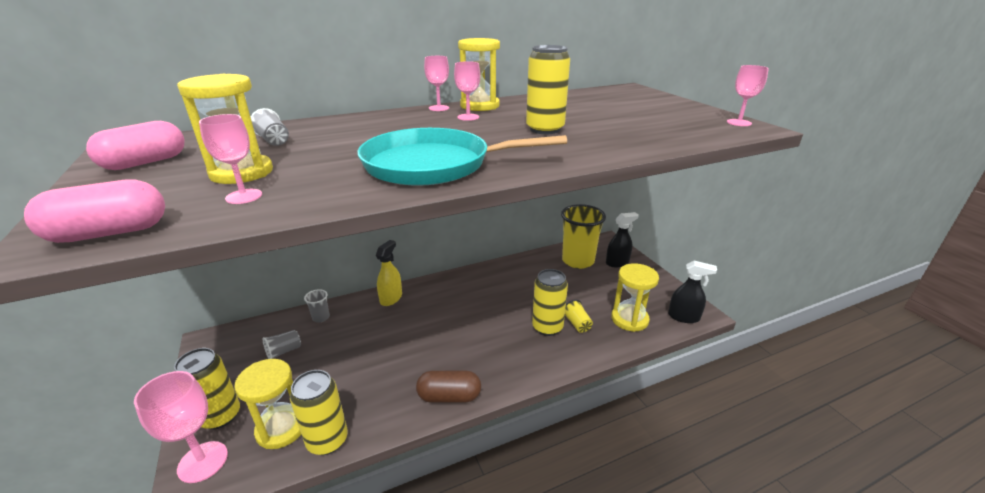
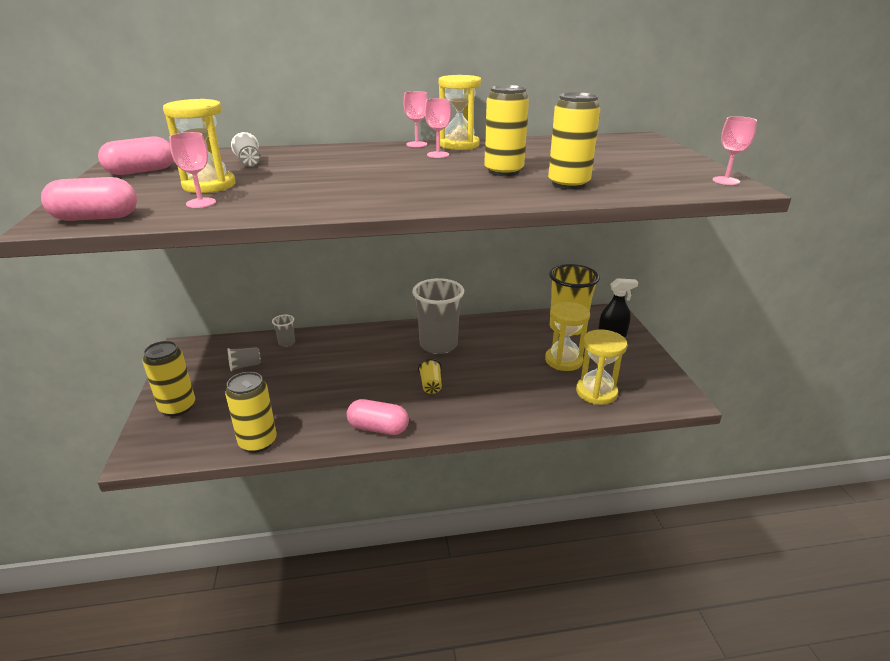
camera: 15 degrees right, 0 degrees up
pink goblet [134,371,228,483] -> none
yellow hourglass [234,359,301,449] -> yellow hourglass moved to [545,302,590,371]
turquoise pan [357,128,567,186] -> none
yellow spray bottle [376,240,402,306] -> none
brown capsule [416,371,481,403] -> pink capsule [347,399,409,435]
yellow can [532,269,568,336] -> yellow can moved to [548,92,600,190]
yellow cup [565,300,593,333] -> yellow cup moved to [418,359,442,394]
black spray bottle [668,261,717,323] -> none
none -> grey cup [412,278,464,354]

